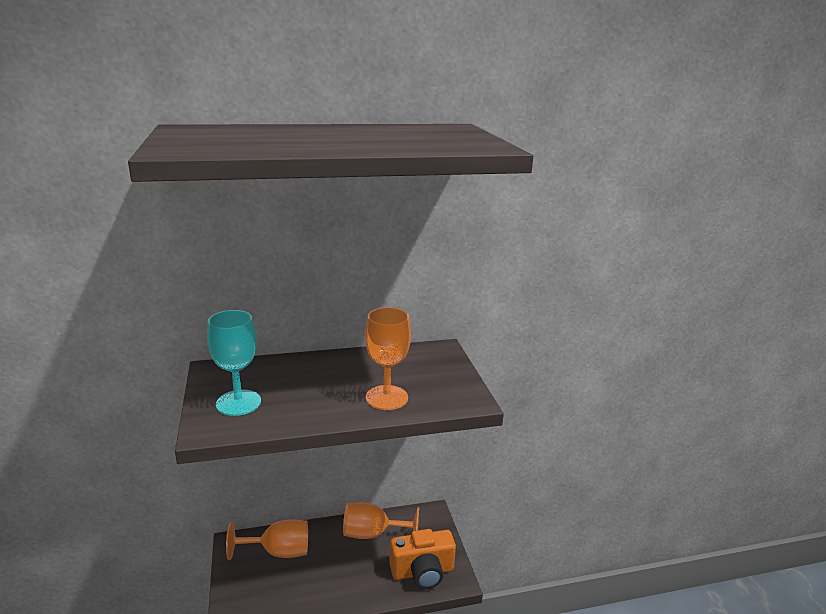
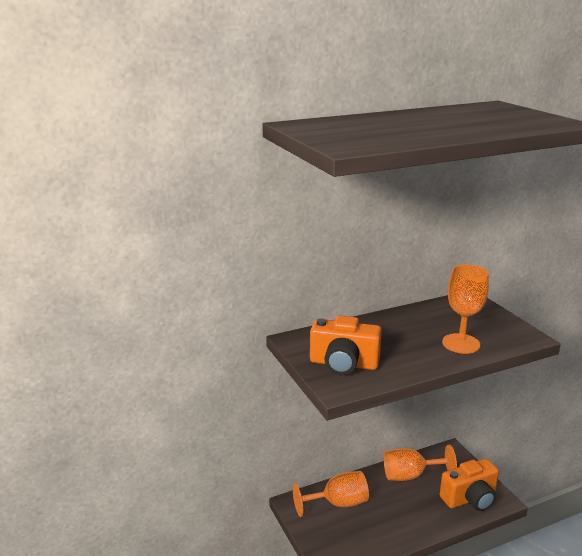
camera: 10 degrees left, 0 degrees up
turquoise goblet [207,310,261,416] -> orange camera [310,315,382,375]

